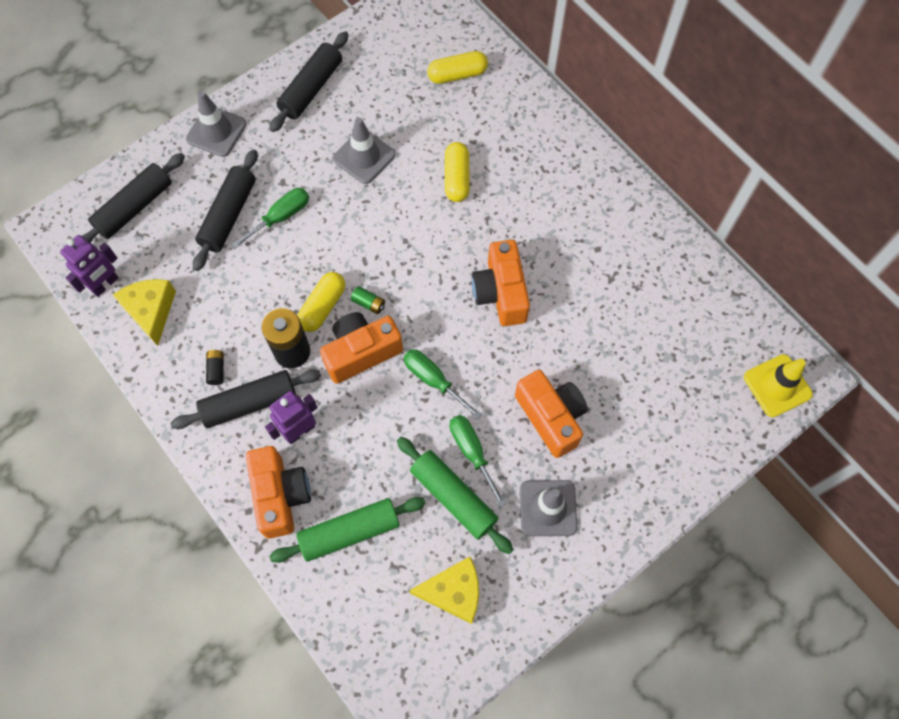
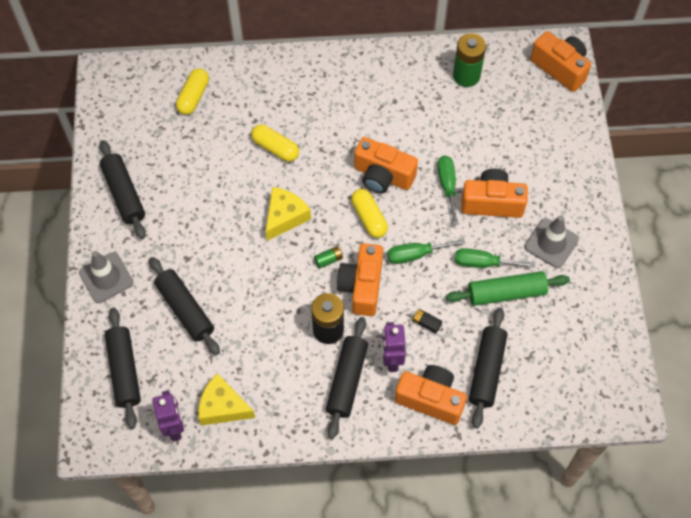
camera: 55 degrees left, 5 degrees down
black battery [206,350,224,385] -> black battery moved to [413,309,442,333]
green screwdriver [231,188,309,248] -> green screwdriver moved to [437,155,459,225]
green rolling pin [269,497,426,563] -> black rolling pin [469,307,508,428]
yellow capsule [297,272,346,332] -> yellow capsule moved to [351,189,388,238]
grey traffic cone [333,118,395,184] -> none
yellow cheese [409,557,479,624] -> yellow cheese moved to [266,187,311,241]
yellow traffic cone [744,354,813,417] -> orange camera [530,31,591,92]
none -> green battery [453,33,486,87]

